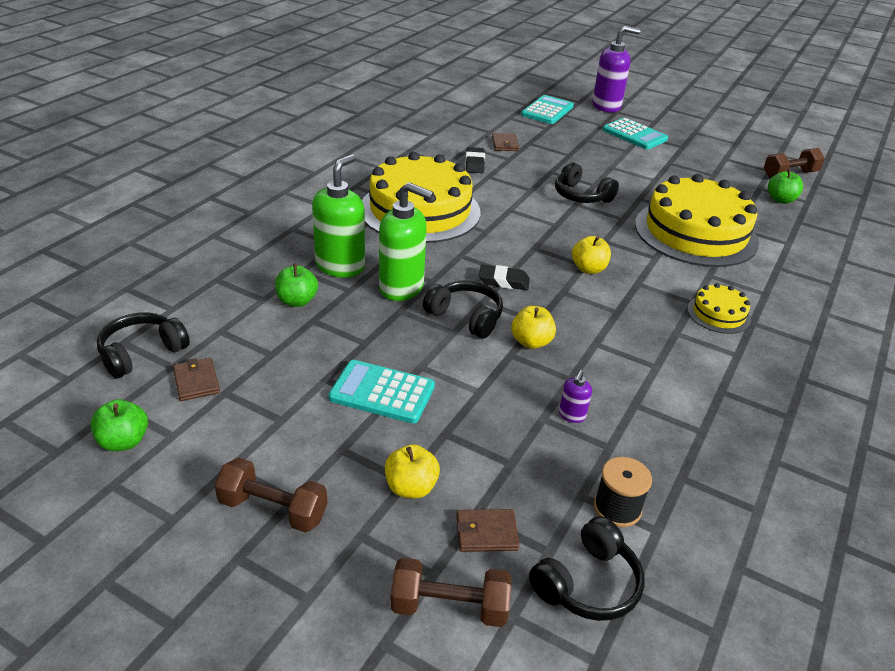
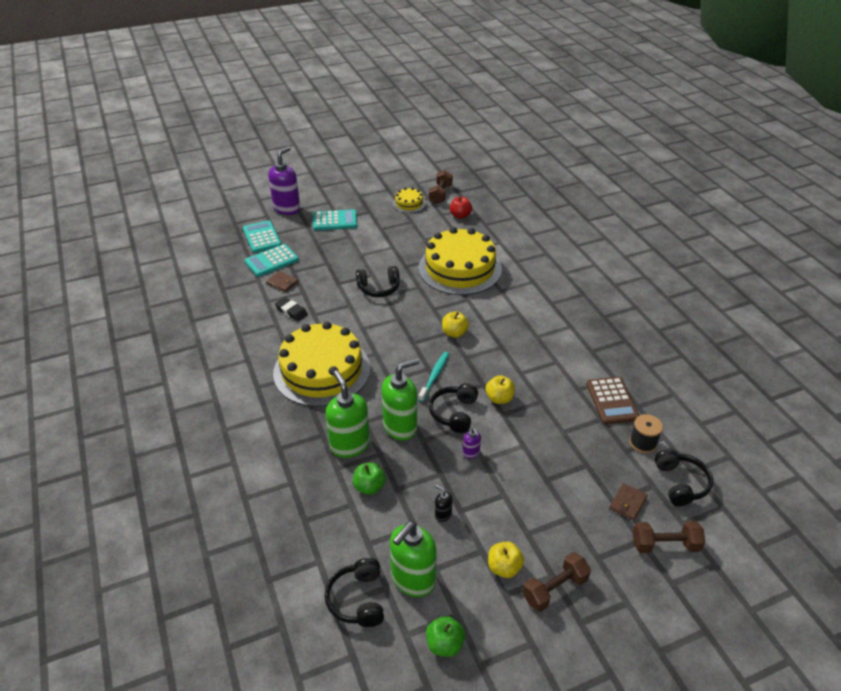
camera: 50 degrees left, 5 degrees up
brown wallet [173,358,220,401] -> green soap dispenser [390,521,437,597]
turquoise calculator [328,360,435,424] -> turquoise calculator moved to [244,244,299,277]
yellow apple [385,444,440,498] -> yellow apple moved to [488,542,524,578]
brown dumbbell [390,558,511,627] -> brown dumbbell turned 45 degrees clockwise [633,521,705,553]
black headphones [423,280,503,338] -> black headphones turned 60 degrees counterclockwise [429,383,478,433]
black eraser [479,264,530,290] -> turquoise toothbrush [418,352,449,402]
purple soap dispenser [559,370,592,423] -> purple soap dispenser moved to [463,428,481,459]
yellow cake [687,283,751,334] -> yellow cake moved to [393,187,426,213]
green apple [768,169,803,204] -> red apple [450,196,472,219]
none -> black soap dispenser [435,485,453,522]
none -> brown calculator [586,377,639,424]

